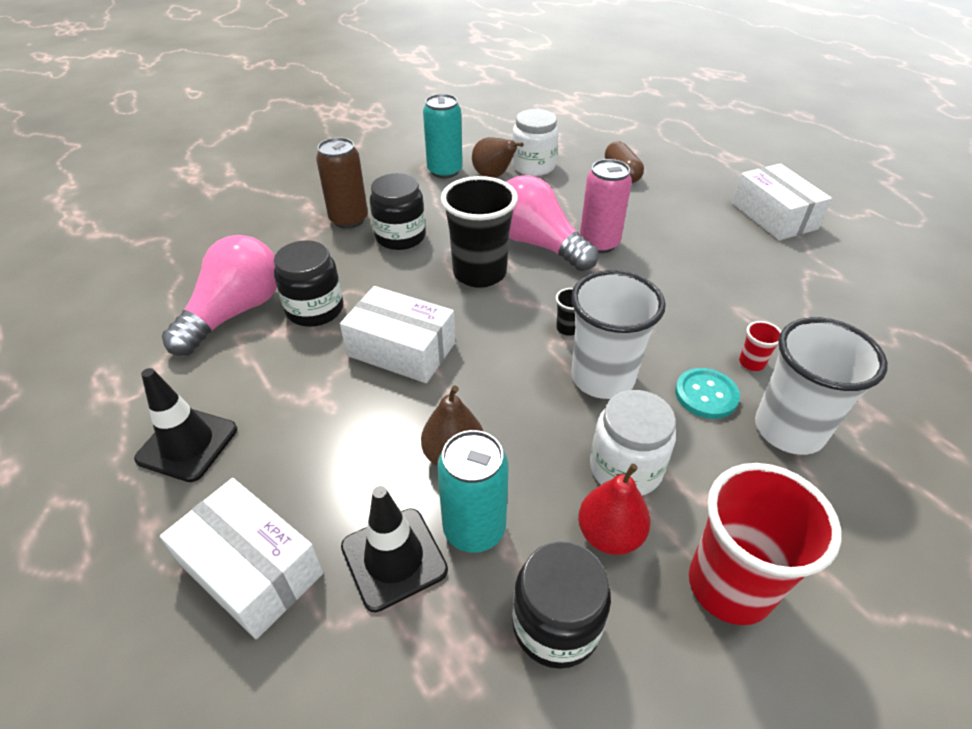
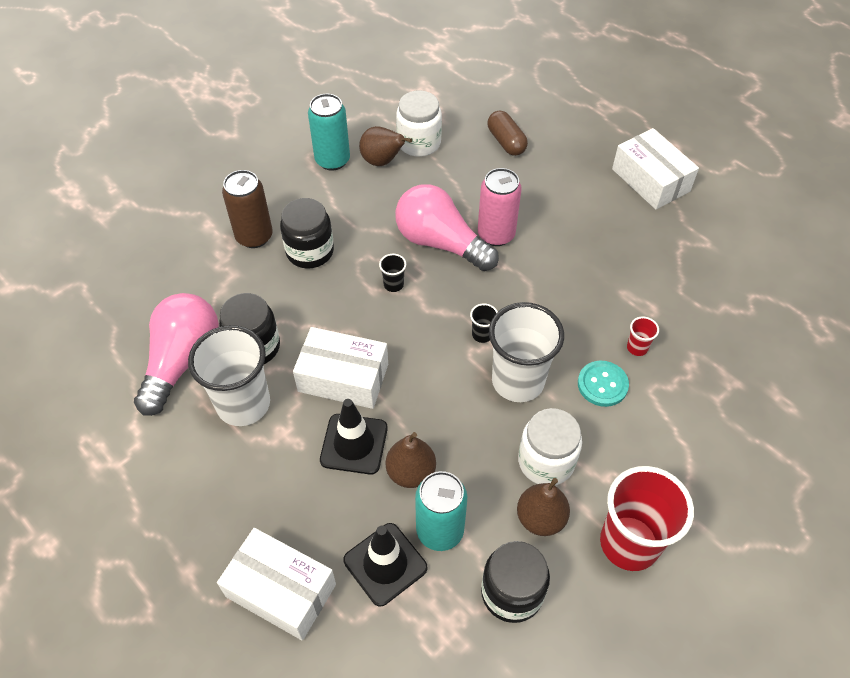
camera: 10 degrees left, 10 degrees up
black traffic cone [134,368,237,482] -> black traffic cone moved to [320,399,388,475]
black cup [441,176,518,288] -> black cup [379,254,406,292], size x0.41
red pear [578,464,651,555] -> brown pear [517,478,570,536]
white cup [755,317,888,455] -> white cup moved to [188,325,270,426]

